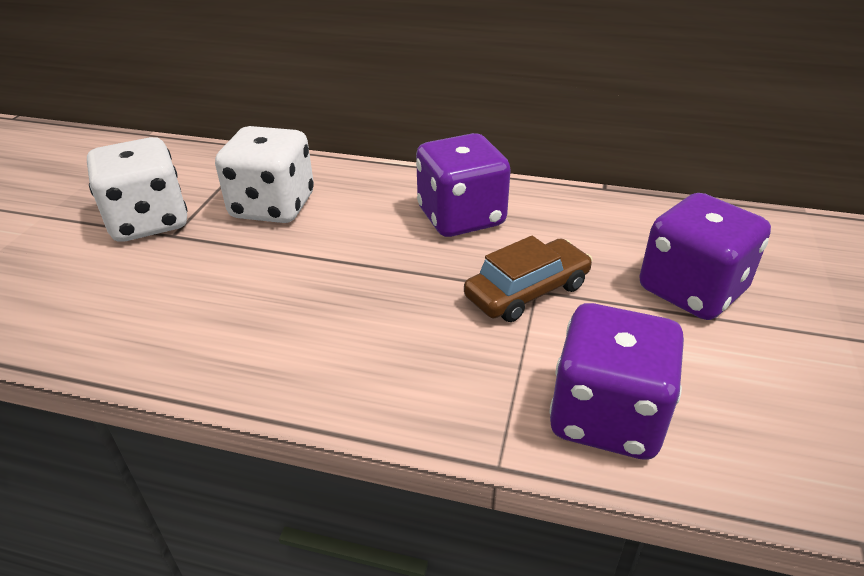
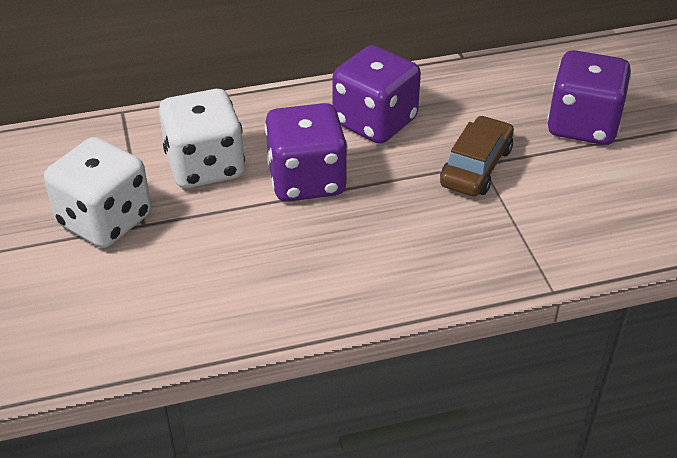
camera: 30 degrees left, 5 degrees up
purple dice [549,303,684,460] -> purple dice moved to [265,103,348,202]

